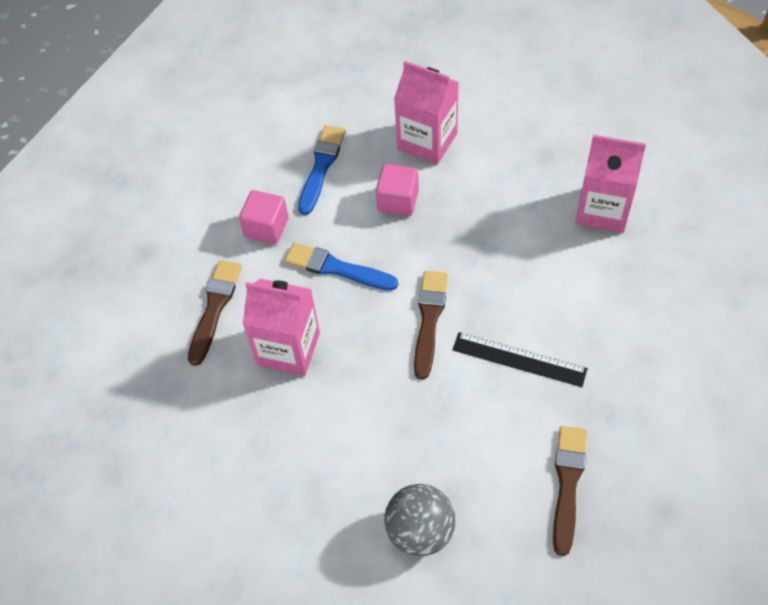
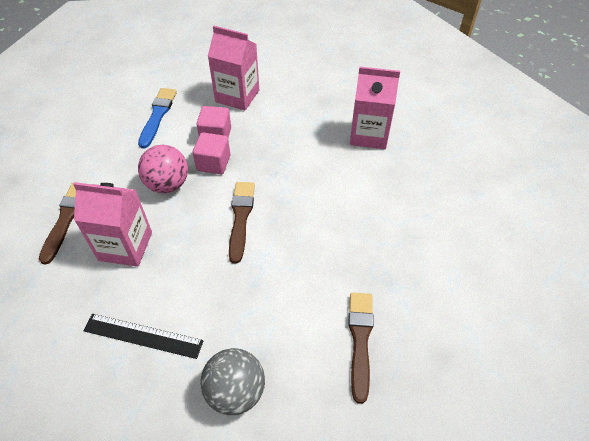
camera: 10 degrees left, 5 degrees down
pink cube [239,190,289,244] -> pink cube moved to [193,132,230,174]
blue brush [285,243,398,291] -> pink ball [138,145,188,193]
black ruler [452,332,588,387] -> black ruler moved to [83,314,204,359]

